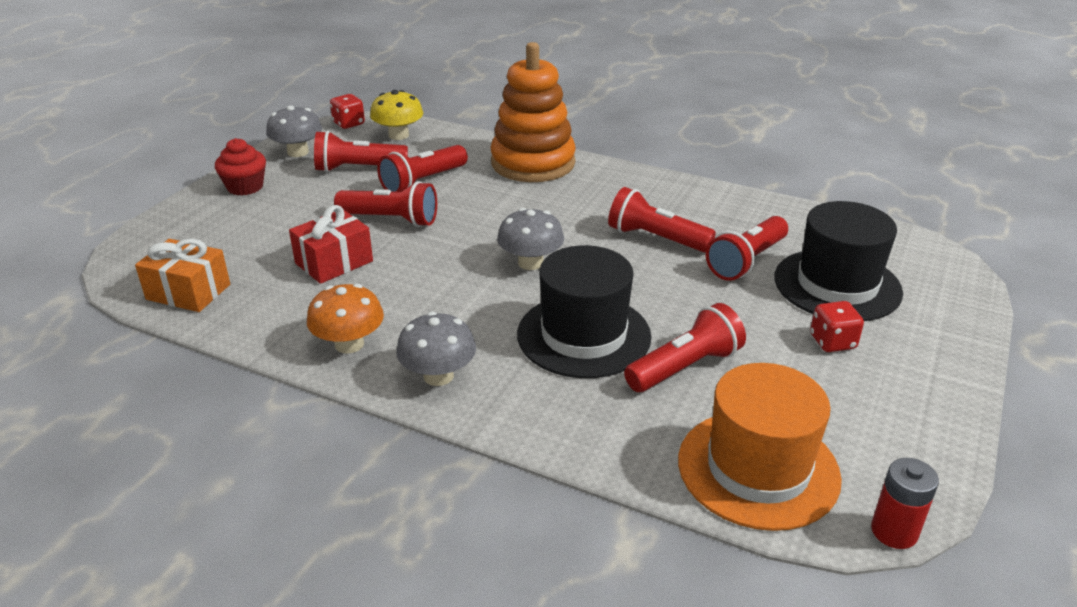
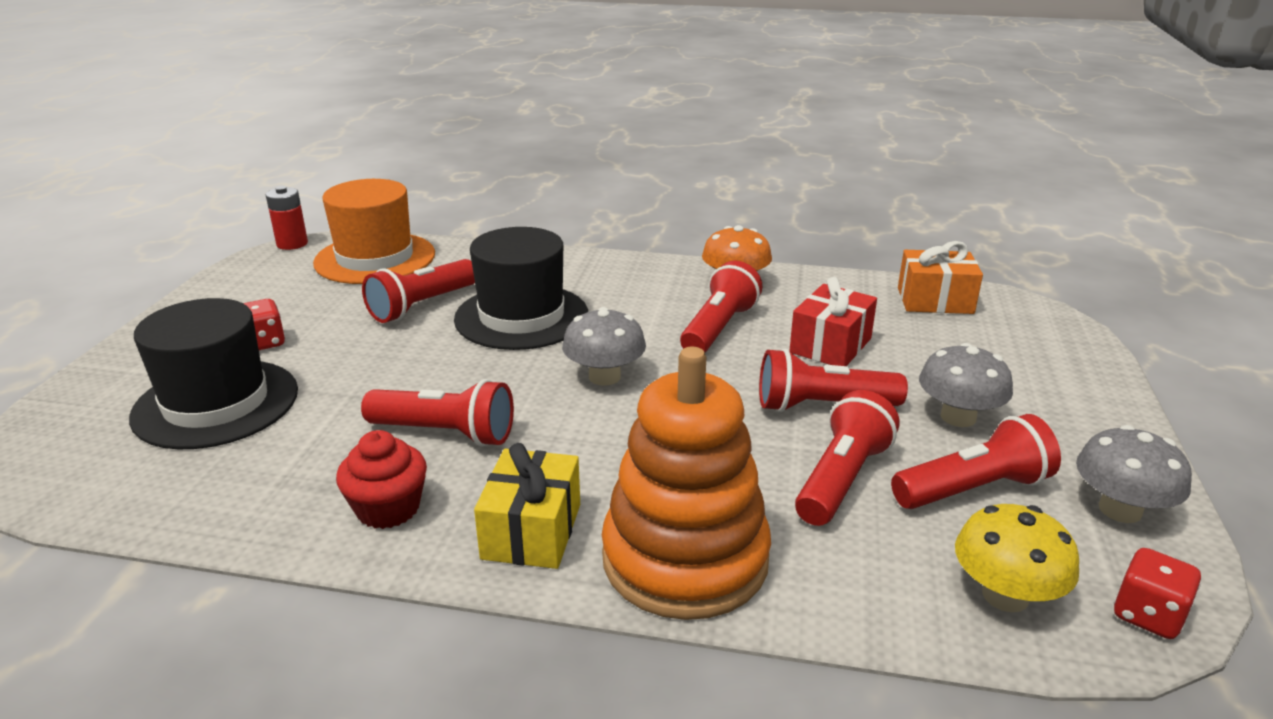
camera: 165 degrees right, 5 degrees down
red cupcake [215,138,266,196] -> red cupcake moved to [336,430,427,529]
grey mushroom [396,312,476,386] -> grey mushroom moved to [919,343,1013,427]
red flashlight [706,216,788,281] -> red flashlight moved to [680,261,762,353]
none -> yellow gift [474,443,580,569]

